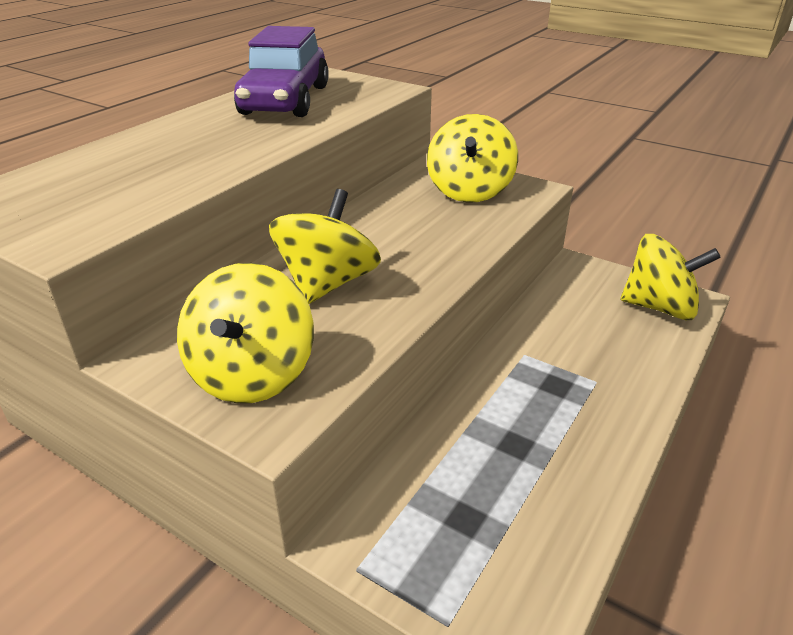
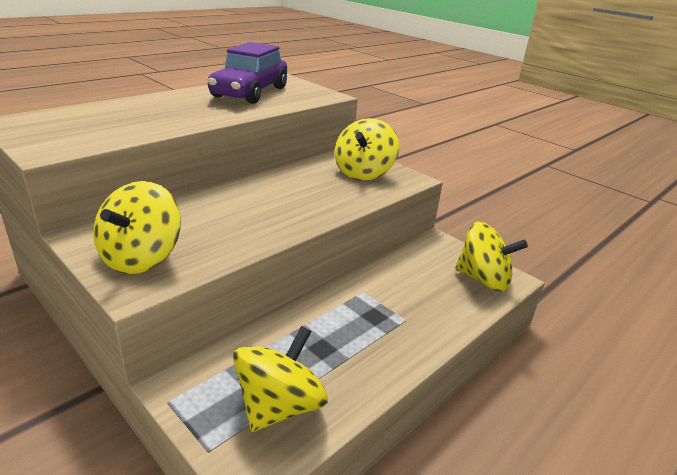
camera: 10 degrees right, 5 degrees down
yellow spinning top [269,189,381,304] -> yellow spinning top moved to [233,326,328,432]

